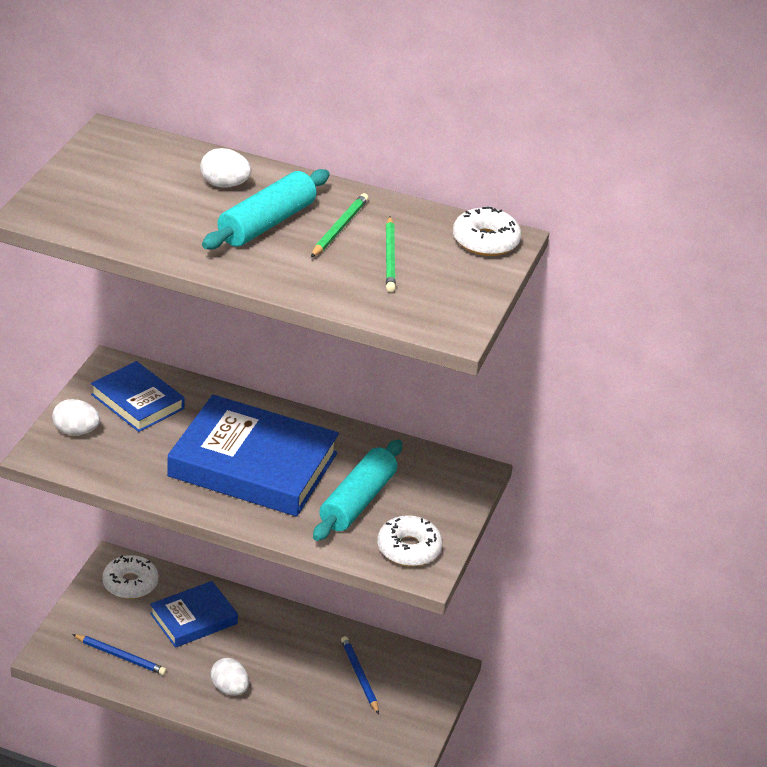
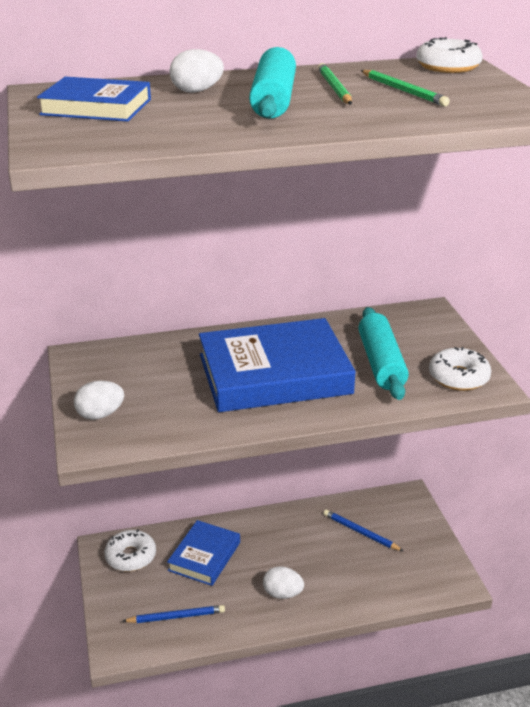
camera: 30 degrees left, 5 degrees down
blue book [91,361,185,432] -> blue book moved to [37,77,151,122]

